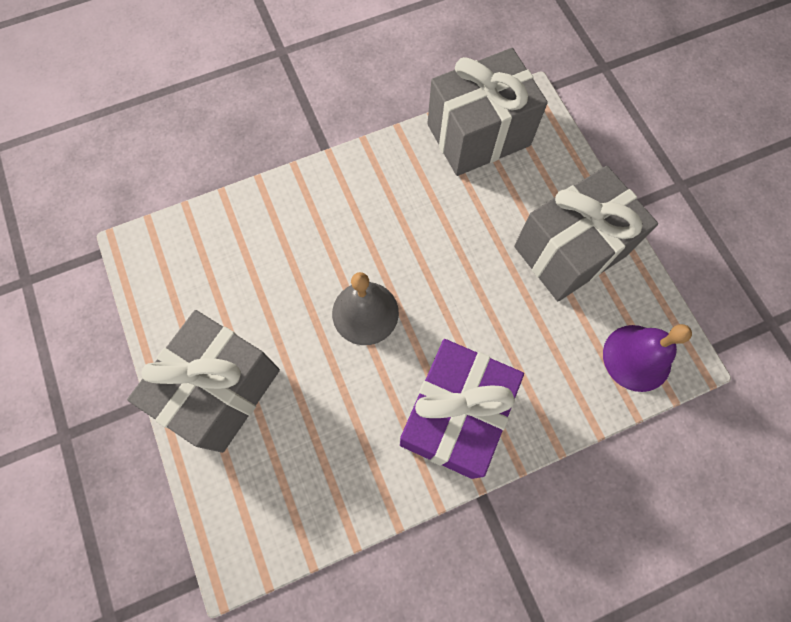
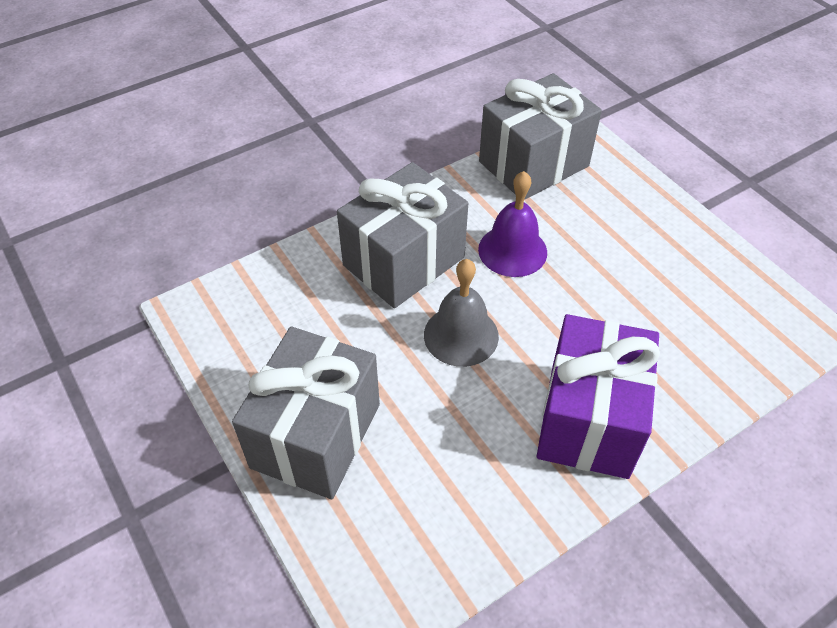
camera: 10 degrees left, 20 degrees down
grey gift [514,166,658,301] -> grey gift moved to [337,162,468,308]
purple bell [603,324,692,392] -> purple bell moved to [478,171,547,277]

